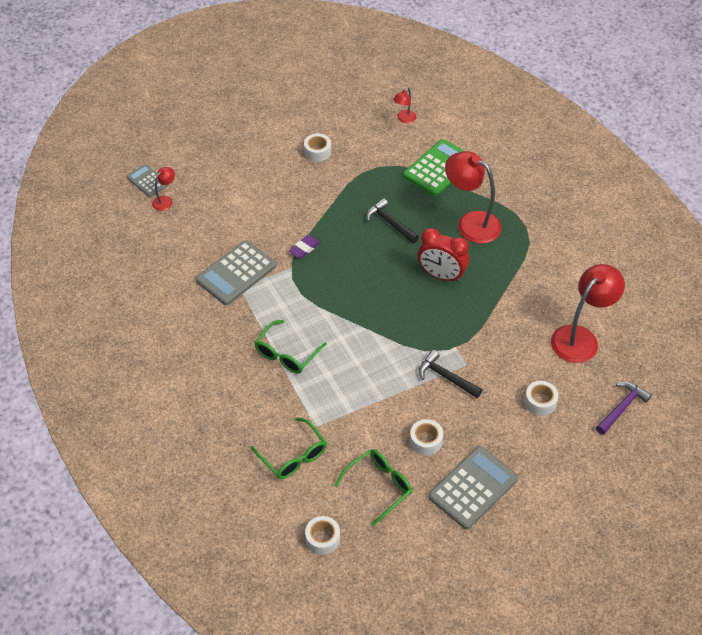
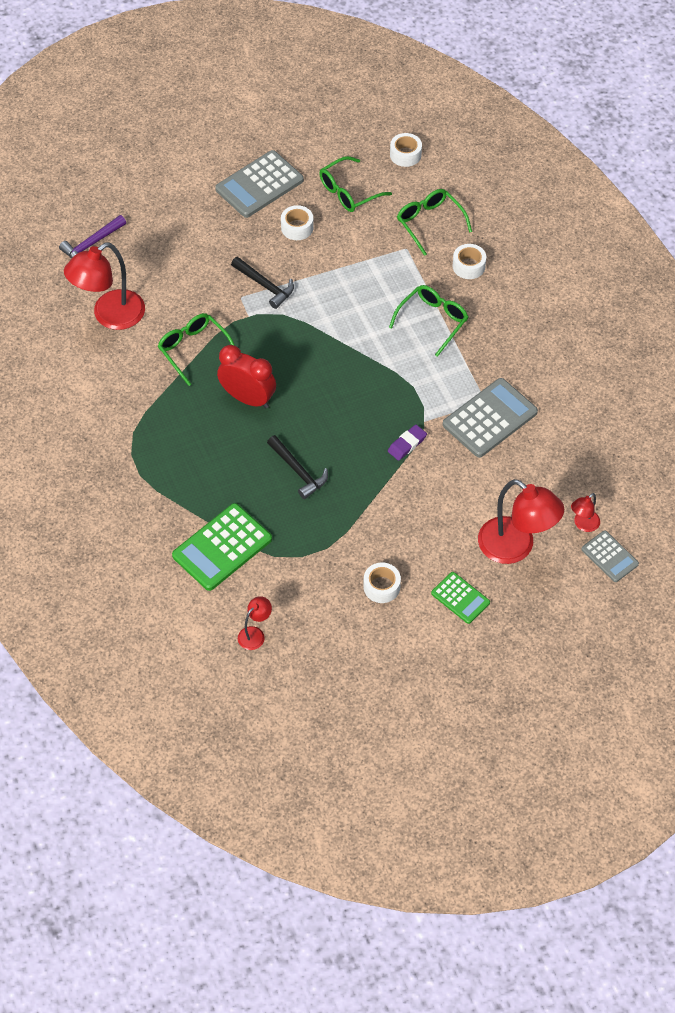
camera: 175 degrees left, 5 degrees up
red lamp [445,151,502,244] -> red lamp moved to [478,479,564,564]
white tape [524,381,559,416] -> white tape moved to [452,244,486,279]
none -> green glasses [158,313,235,386]
none -> green calculator [431,572,490,624]

